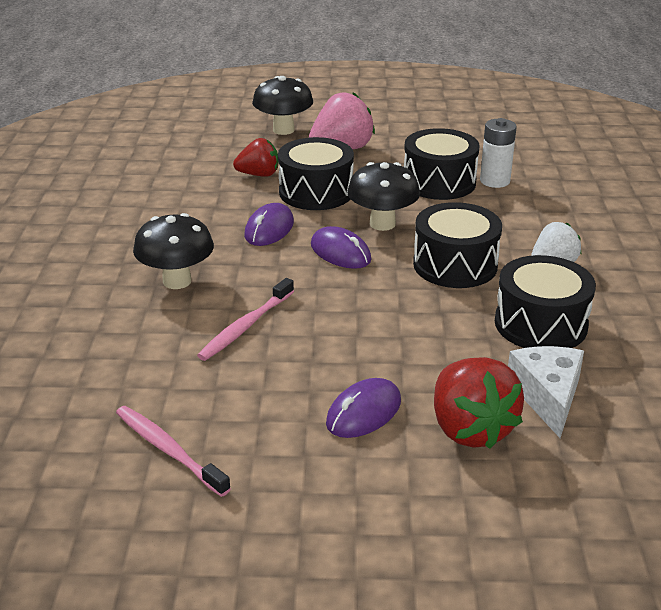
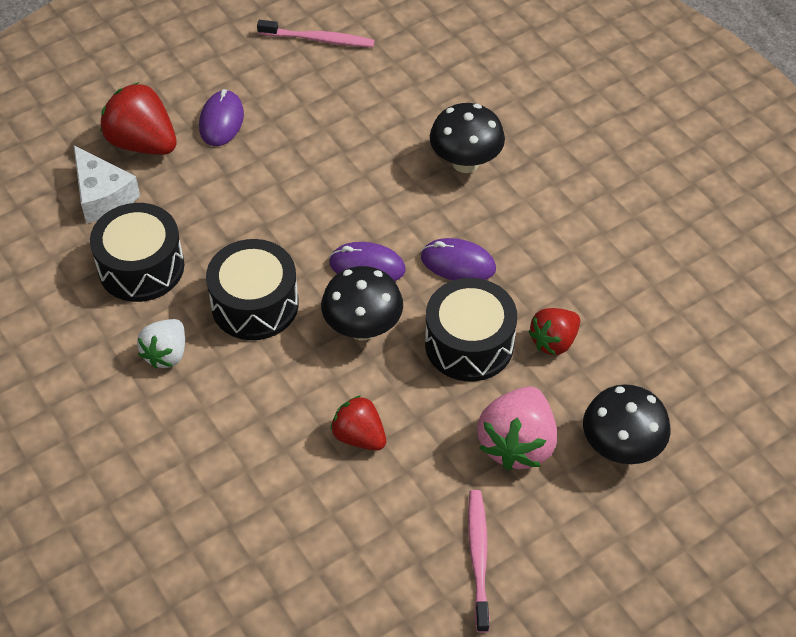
camera: 145 degrees right, 20 degrees up
pink toothbrush [197,278,294,361] -> pink toothbrush moved to [468,490,490,633]
purple mouse [244,203,294,246] -> purple mouse turned 60 degrees counterclockwise [421,238,496,280]
black drum [404,128,479,200] -> red strawberry [331,395,386,450]
white battery [480,118,517,188] -> none

